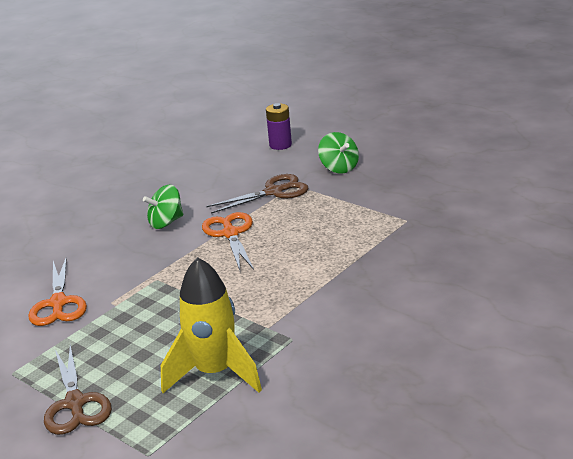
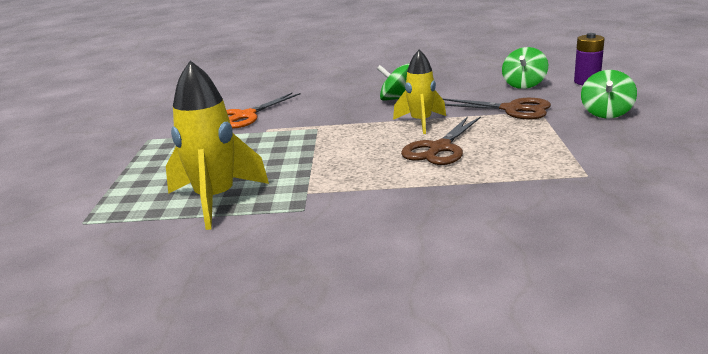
camera: 50 degrees right, 5 degrees down
brown scissors [44,345,112,435] -> brown scissors moved to [401,116,481,165]
orange scissors [202,212,254,270] -> yellow rocket [393,50,446,134]
none -> green spinning top [502,47,548,89]

